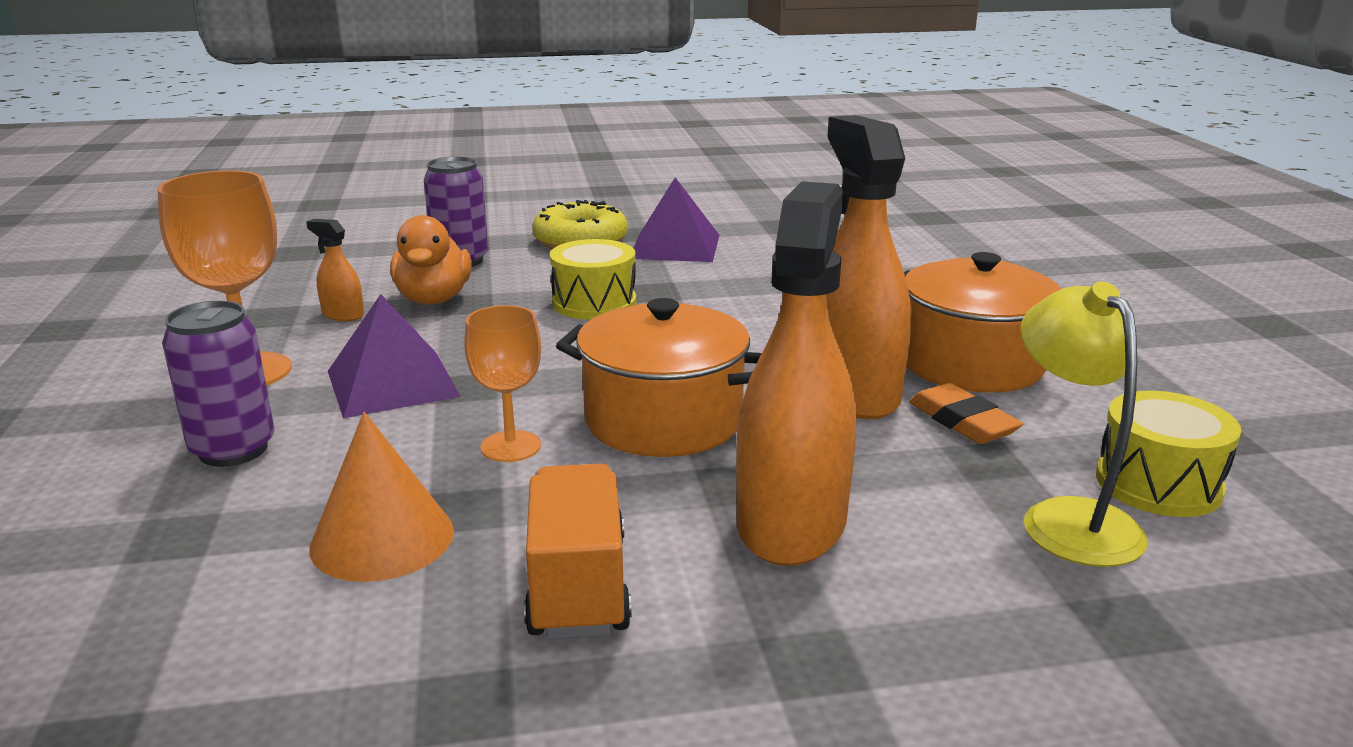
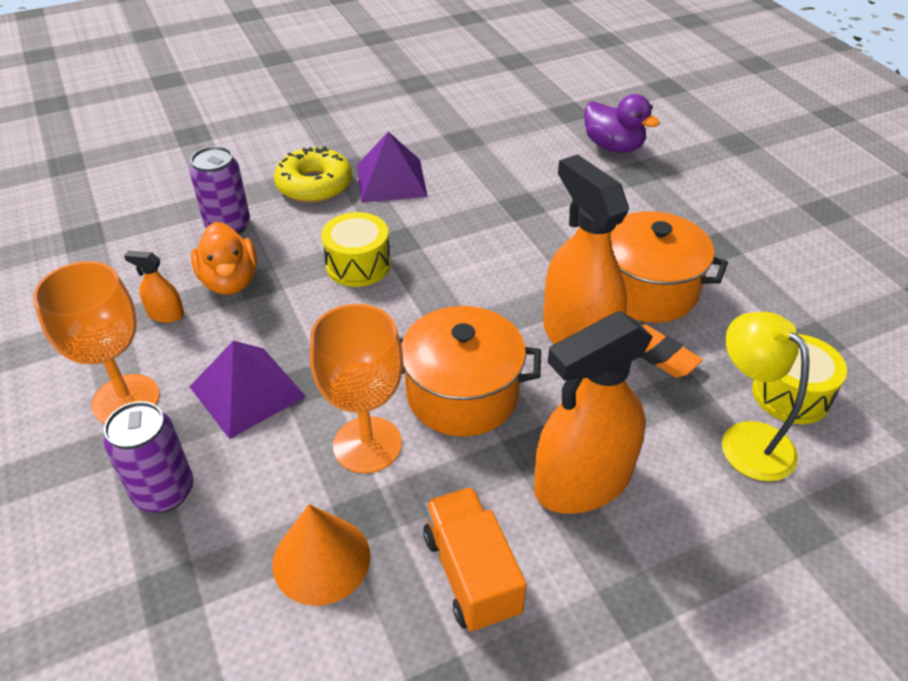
camera: 15 degrees left, 20 degrees up
orange goblet [464,305,541,462] -> orange goblet [310,304,403,473], size x1.59
orange spray bottle [736,181,856,566] -> orange spray bottle turned 120 degrees counterclockwise [534,311,653,514]
none -> purple duck [584,94,660,153]

